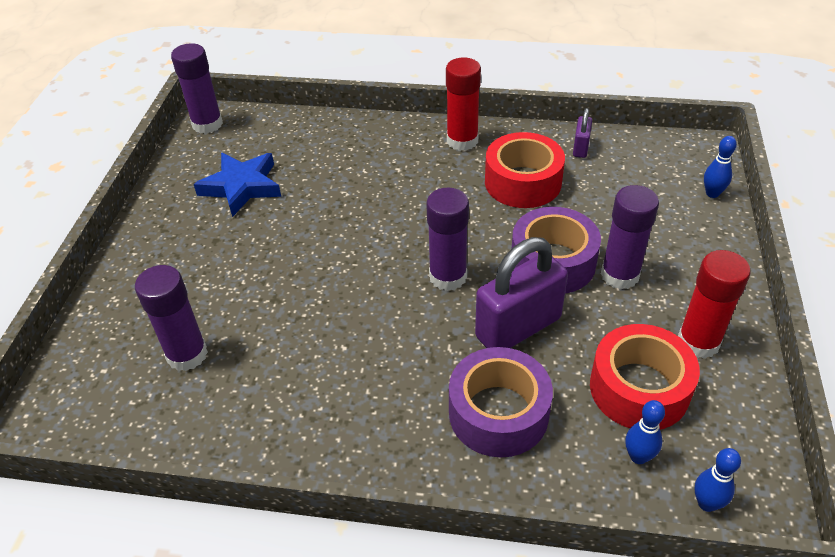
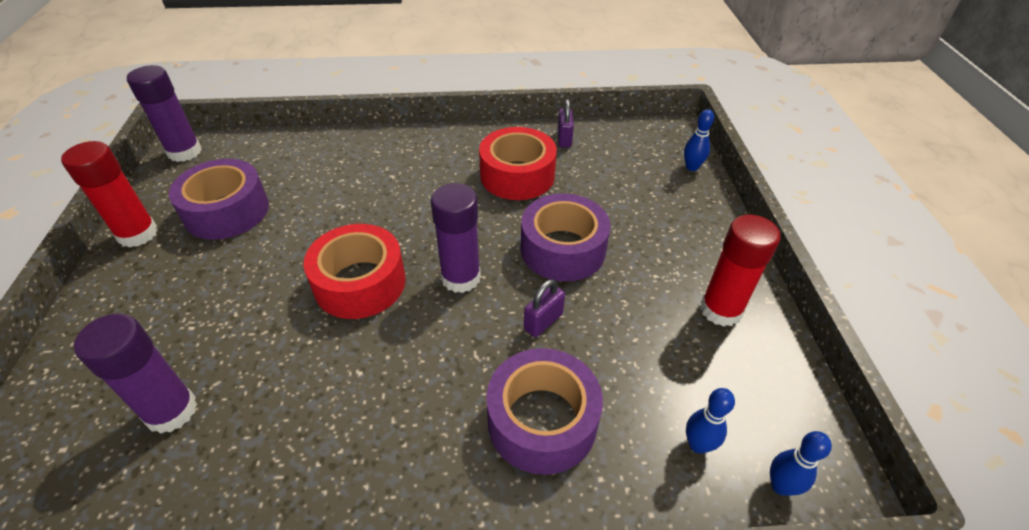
camera: 15 degrees left, 0 degrees up
blue star [194,153,281,217] -> purple tape [169,159,269,240]
red glue stick [446,57,481,151] -> red glue stick moved to [61,141,158,248]
purple padlock [475,237,568,348] -> purple padlock [524,279,565,337], size x0.47
red tape [590,324,700,430] -> red tape moved to [304,224,406,319]
purple glue stick [601,185,659,289] -> none

